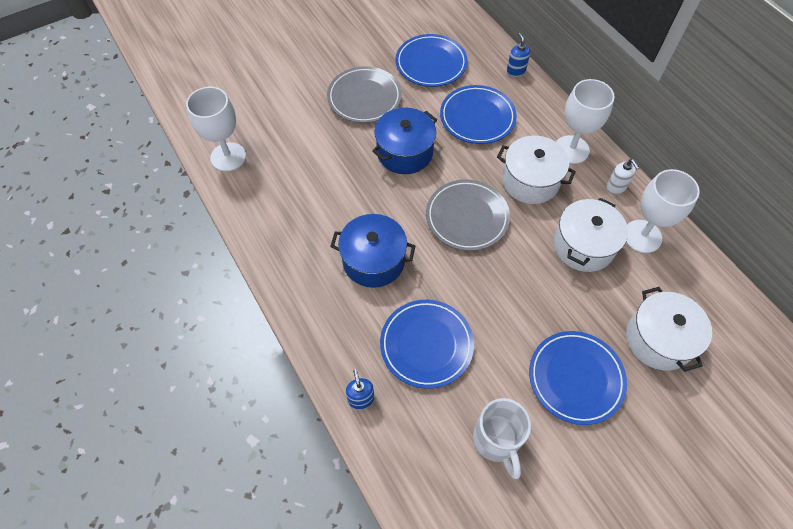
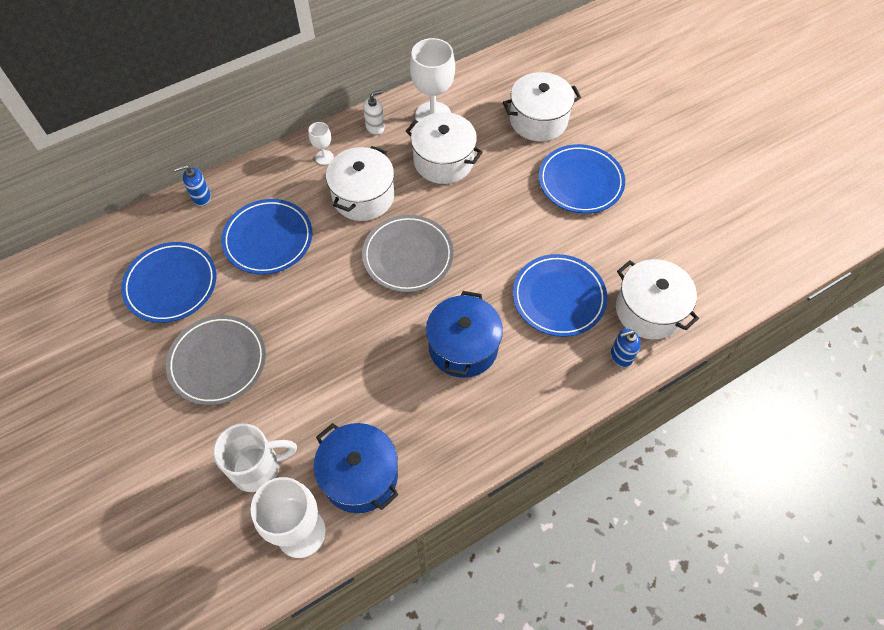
camera: 90 degrees left, 0 degrees up
blue pot [372,108,437,174] -> blue pot moved to [314,423,398,513]
white mug [473,398,531,479] -> white mug moved to [213,423,297,492]
white goblet [556,79,615,164] -> white goblet [309,122,334,165], size x0.49
none -> white pot [616,259,699,339]

